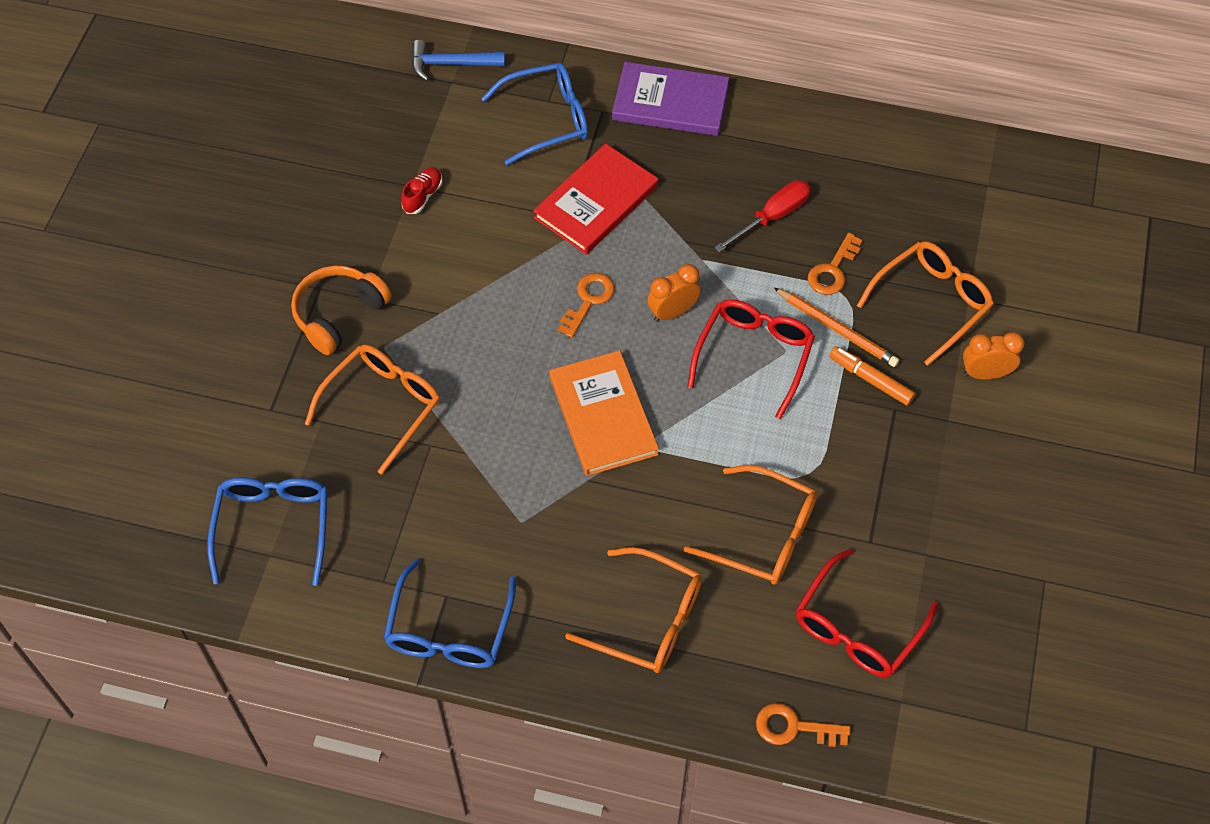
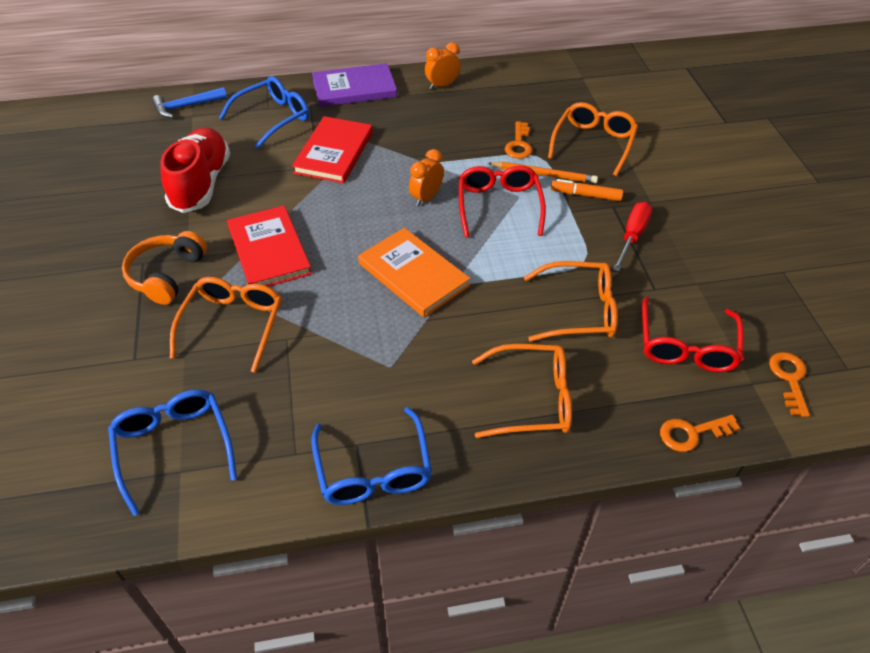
camera: 25 degrees left, 10 degrees down
red shoe [401,167,443,214] -> red shoe [160,127,230,213], size x2.42
orange key [558,273,615,338] -> orange key moved to [769,352,810,417]
red screwdriver [714,180,811,253] -> red screwdriver moved to [613,202,652,272]
orange clock [963,332,1025,380] -> orange clock moved to [425,42,461,89]
none -> red book [227,206,312,287]

